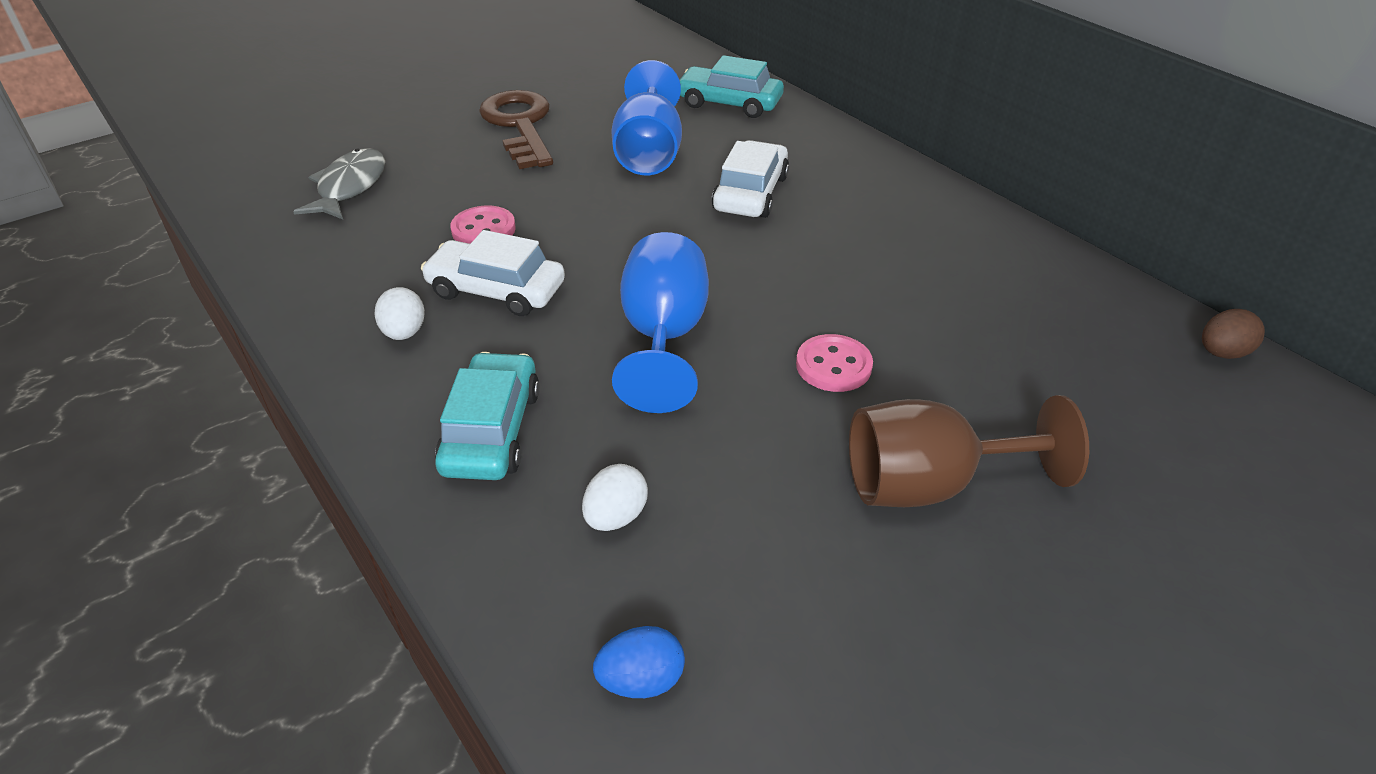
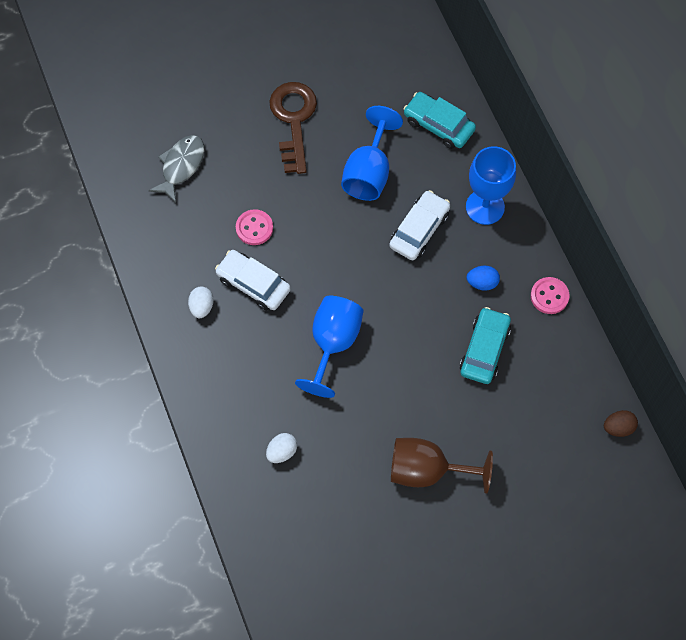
camera: 15 degrees right, 25 degrees up
turquoise car [435,352,540,480] -> turquoise car moved to [460,307,511,384]
blue egg [593,626,685,698] -> blue egg moved to [467,266,500,291]
pink button [796,334,873,392] -> pink button moved to [531,277,569,314]
none -> blue goblet [466,146,516,225]

